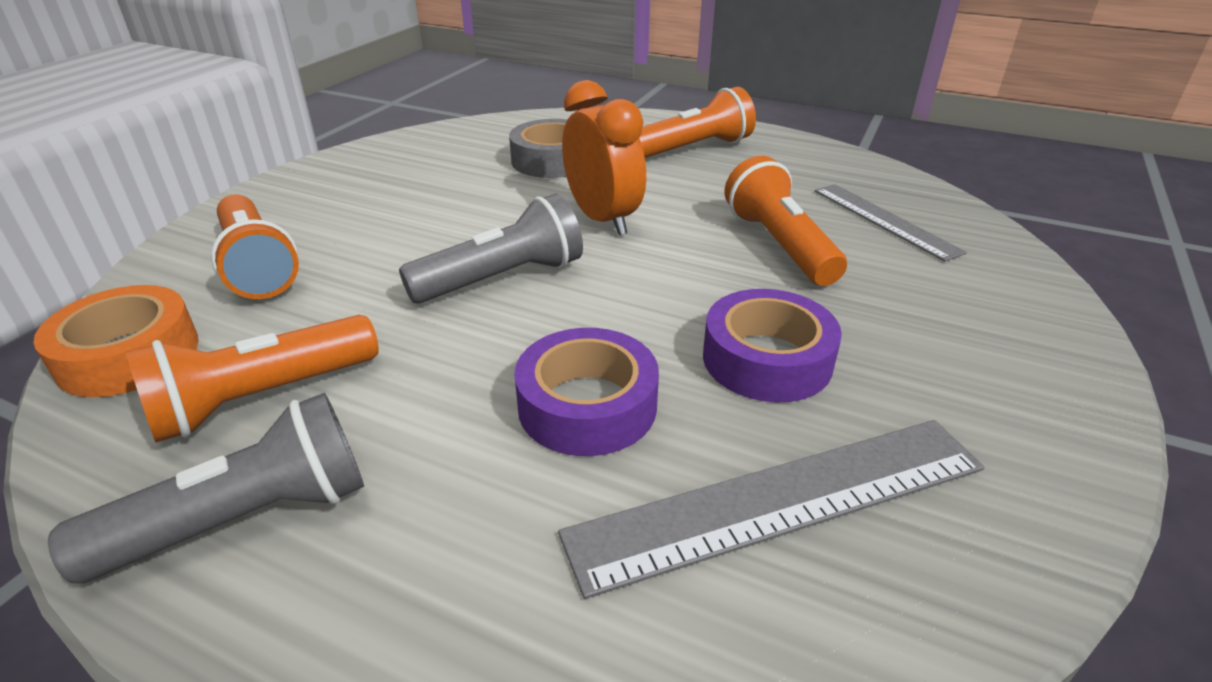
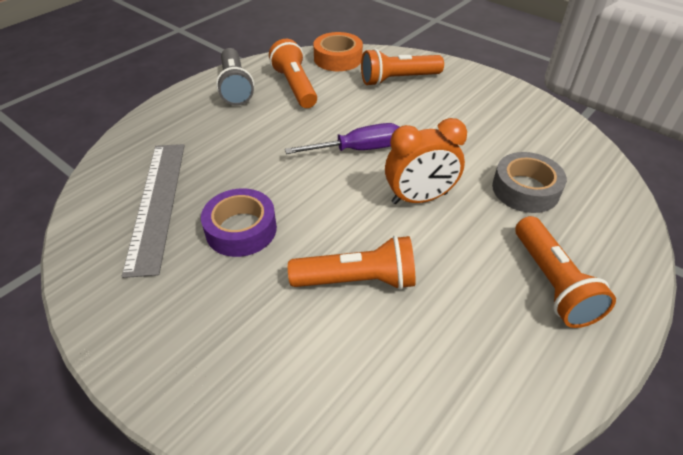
camera: 105 degrees right, 10 degrees up
grey flashlight [399,193,583,304] -> purple screwdriver [285,123,399,154]
purple tape [514,328,659,456] -> none
grey ruler [815,184,967,262] -> none

